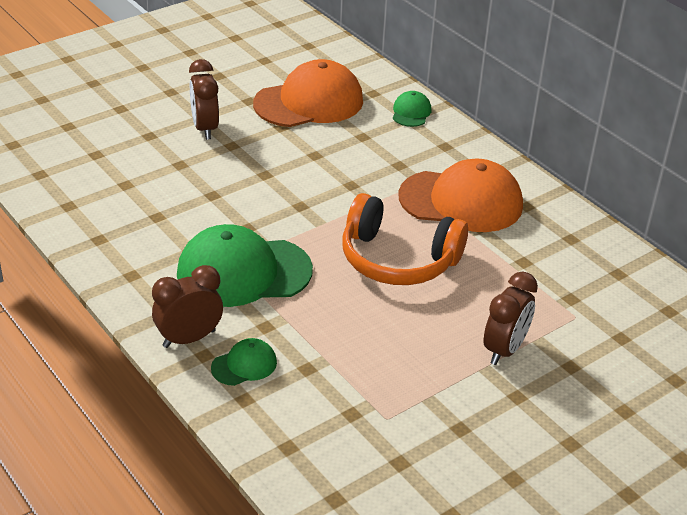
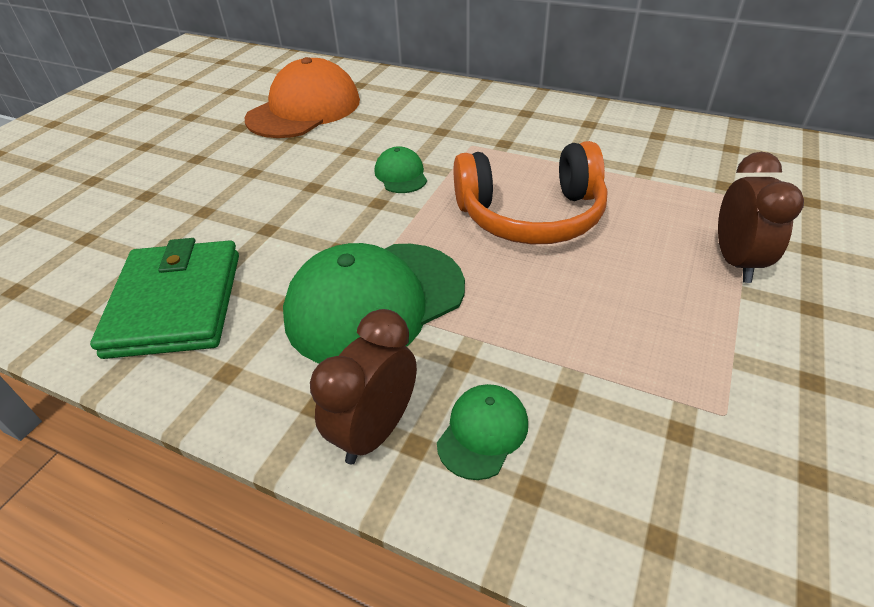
camera: 25 degrees left, 5 degrees up
brown clock [189,59,219,140] -> none
green cap [393,91,431,127] -> green cap moved to [375,146,427,193]
orange cap [398,159,523,232] -> none
none -> green wallet [90,238,239,359]

